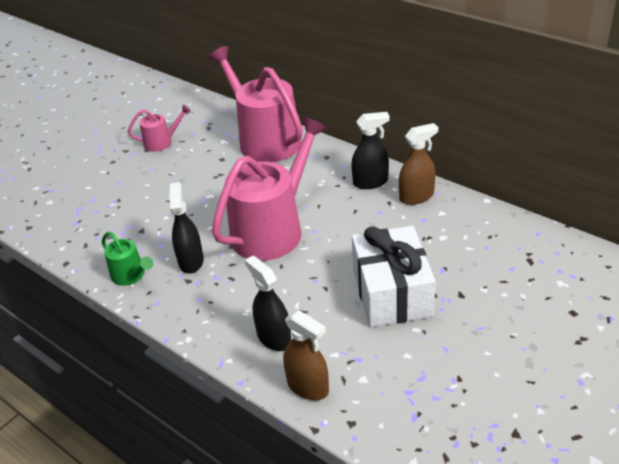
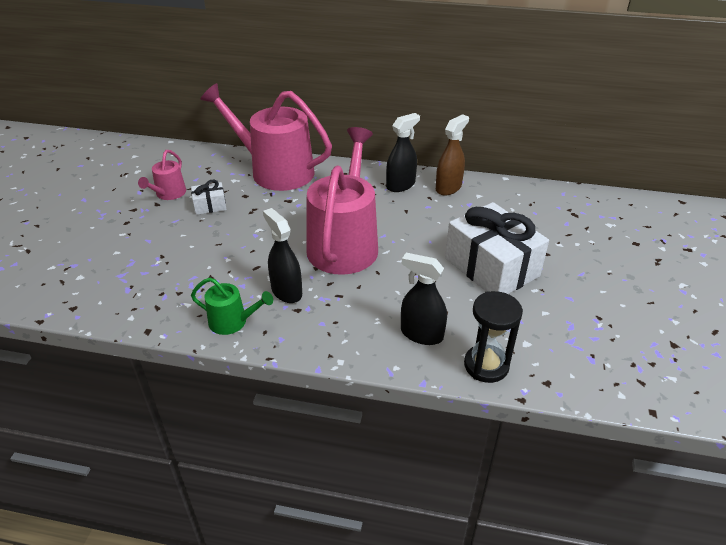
camera: 30 degrees left, 0 degrees up
pink watering can [128,105,191,152] -> pink watering can turned 150 degrees clockwise [138,150,186,200]
brown spray bottle [283,310,329,400] -> black hourglass [464,291,523,383]
none -> white gift [191,180,227,215]

